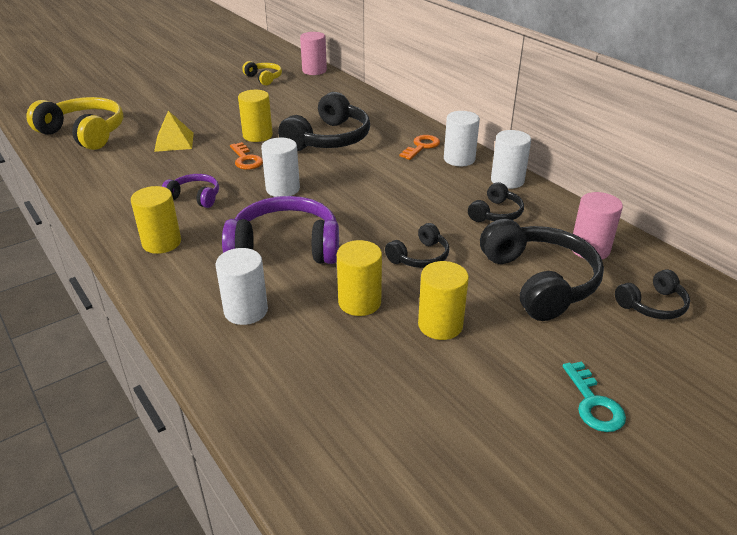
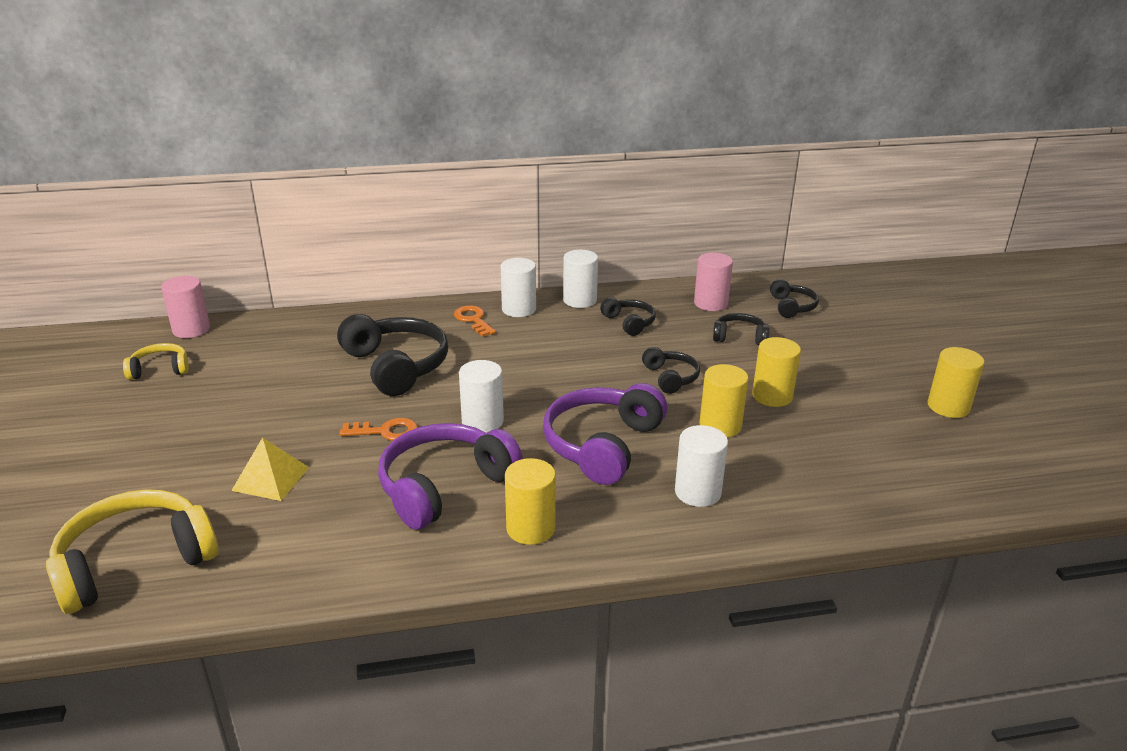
camera: 65 degrees left, 5 degrees down
purple headphones [162,174,219,208] -> purple headphones [378,423,523,530], size x1.90
yellow cylinder [238,90,273,142] -> yellow cylinder moved to [928,347,985,418]
black headphones [480,219,604,321] -> black headphones [713,313,769,345], size x0.53
turquoise key [563,362,626,432] -> none

